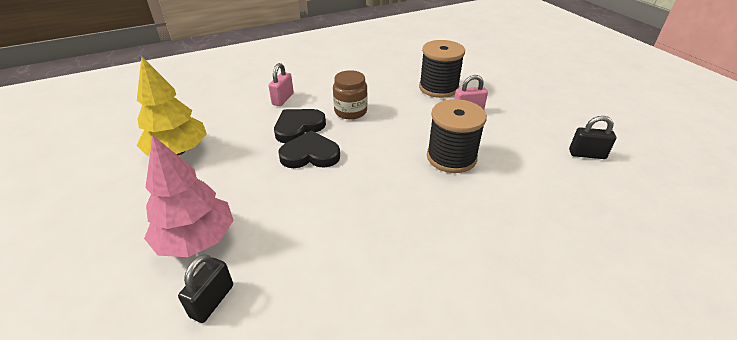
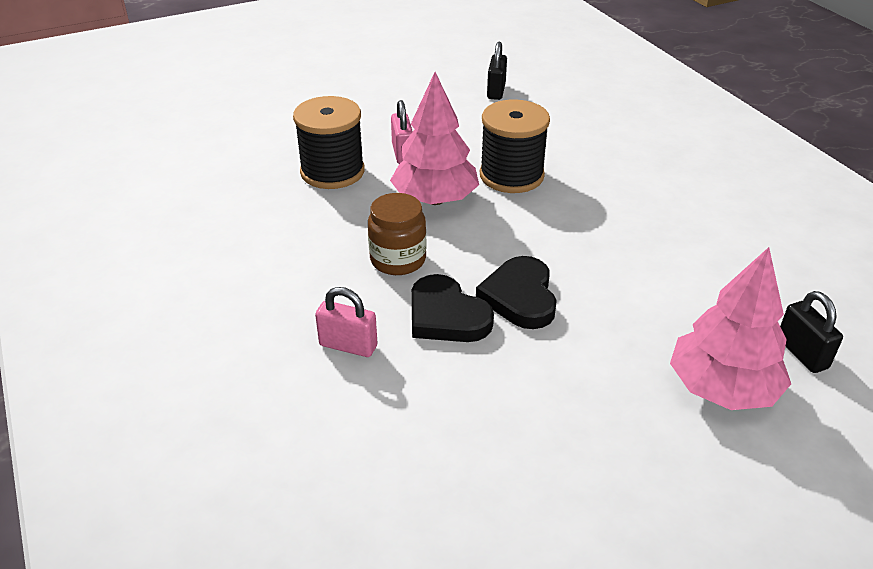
camera: 90 degrees left, 0 degrees up
yellow tree [136,56,207,156] -> none
black padlock [178,254,233,323] -> black padlock turned 45 degrees clockwise [780,291,843,373]
none -> pink tree [390,72,479,205]

